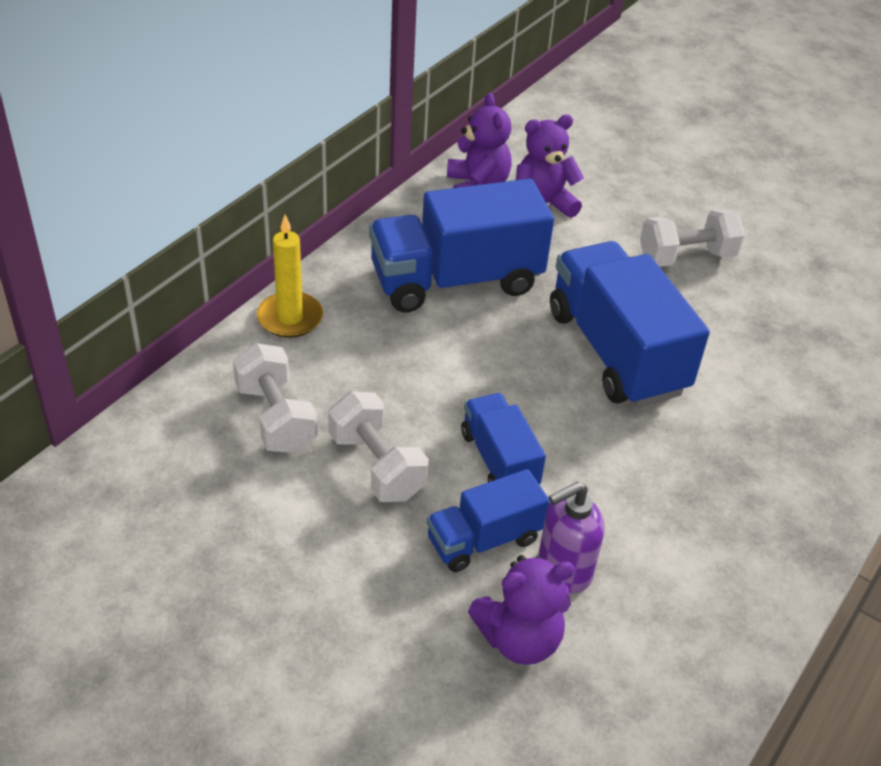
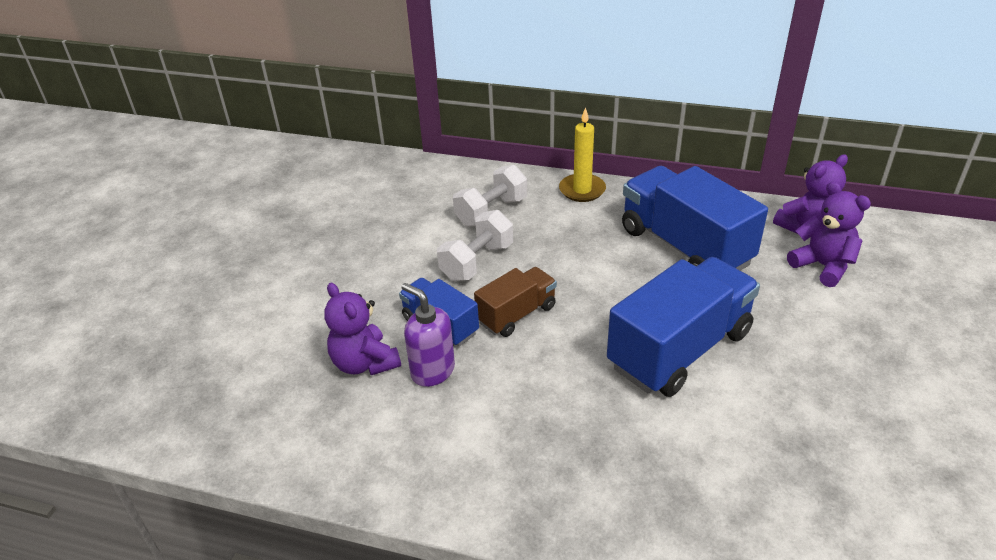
camera: 75 degrees right, 5 degrees down
blue truck [461,393,546,485] -> brown truck [474,267,557,337]
white dumbbell [640,209,745,267] -> none

